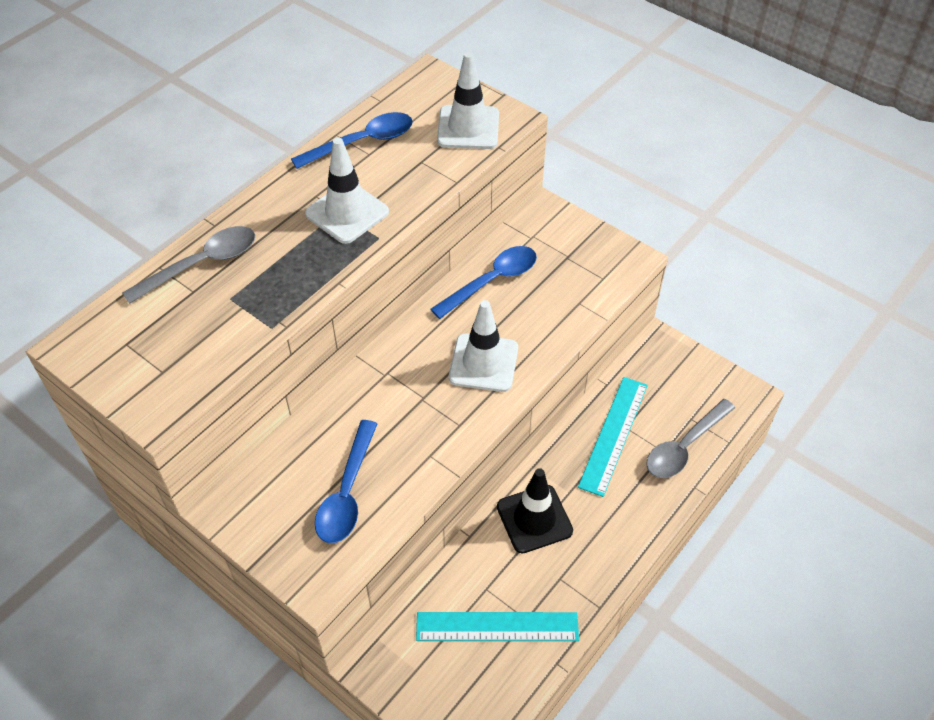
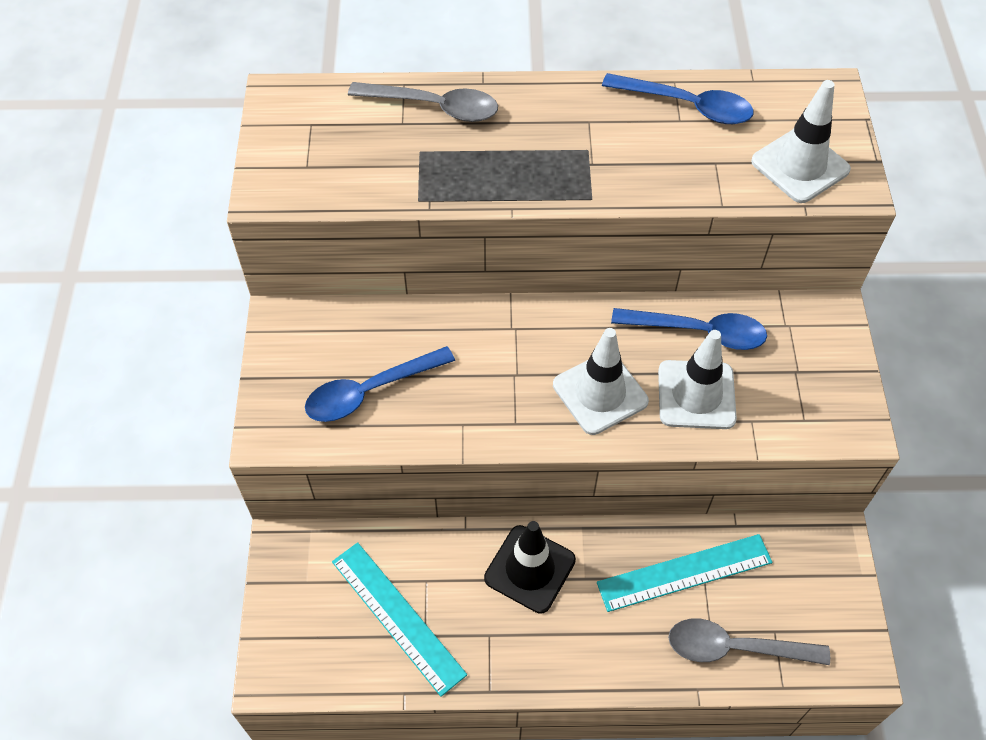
camera: 50 degrees right, 5 degrees up
white traffic cone [305,137,389,244] -> white traffic cone moved to [658,330,737,429]

